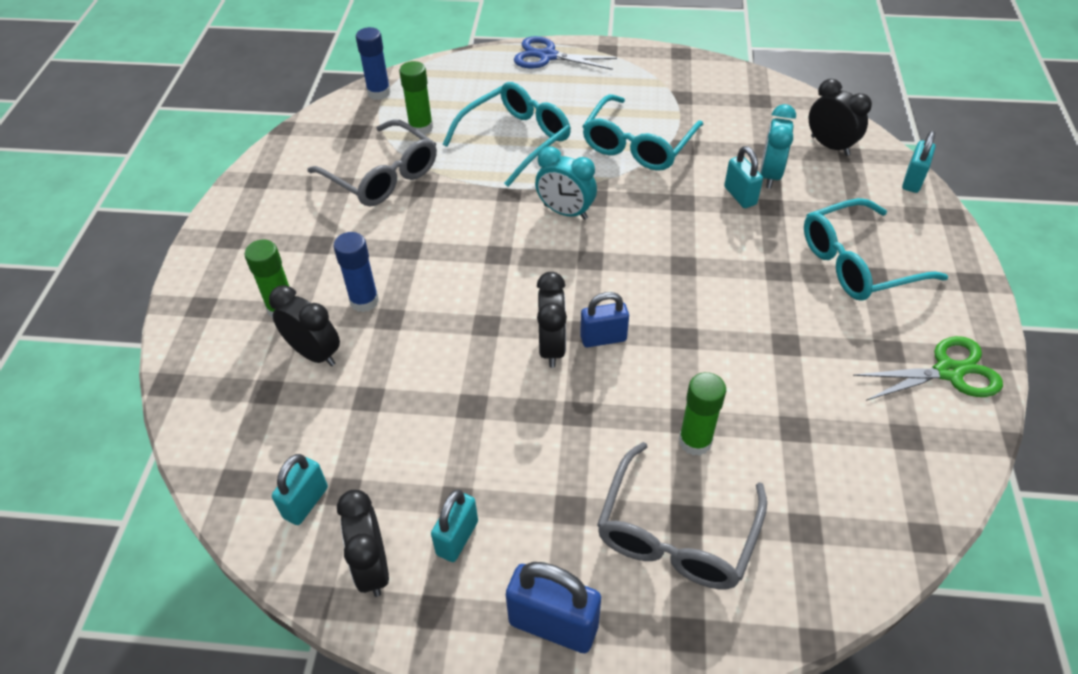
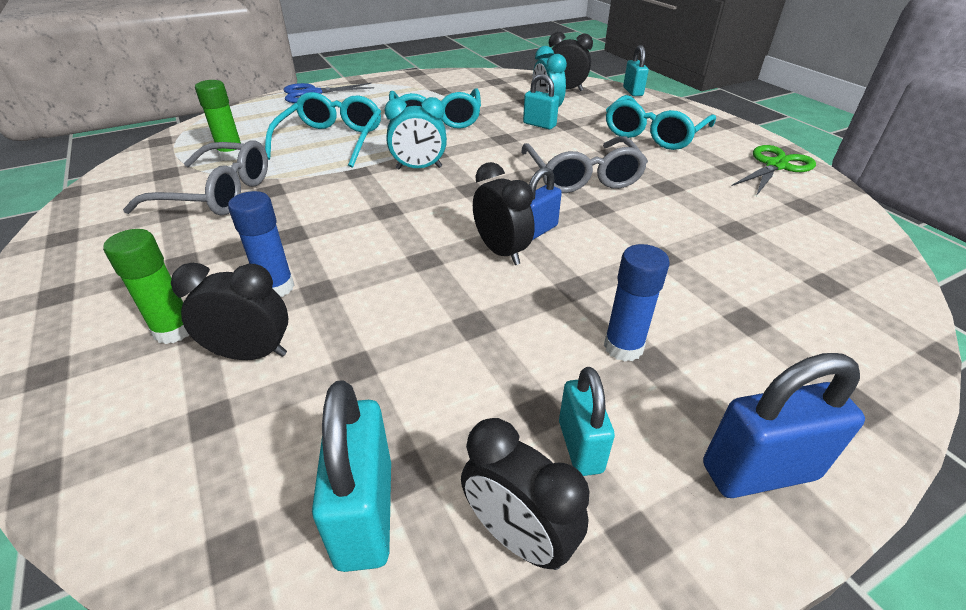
camera: 35 degrees left, 10 degrees down
turquoise padlock [272,454,328,525] -> turquoise padlock [312,380,391,572], size x1.52
blue glue stick [356,27,391,100] -> blue glue stick moved to [604,244,670,362]
grey glasses [597,442,767,590] -> grey glasses moved to [521,136,648,193]
green glue stick [679,372,726,456] -> none

